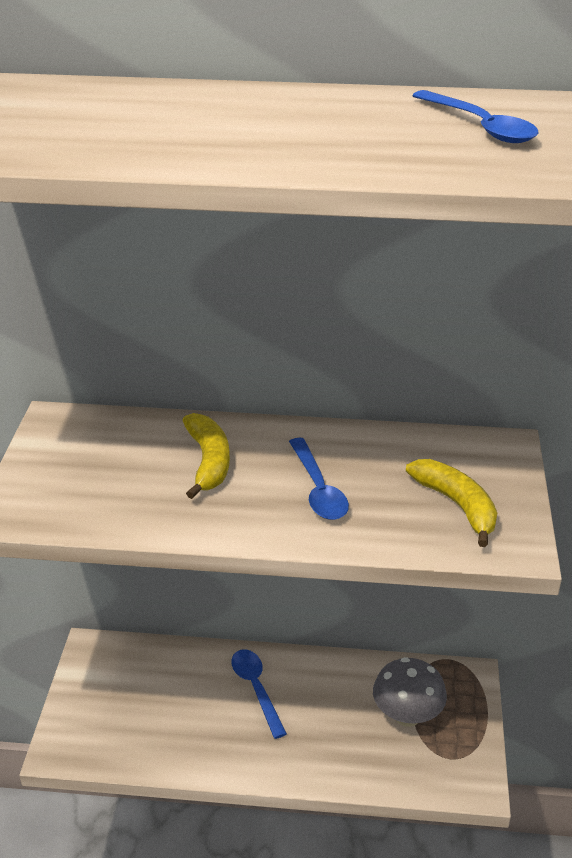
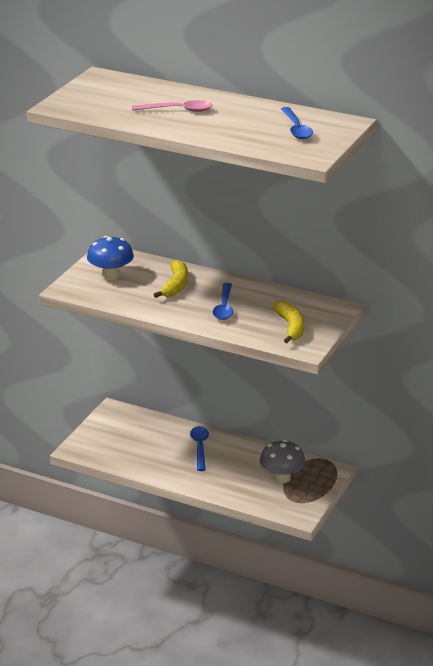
camera: 20 degrees right, 5 degrees down
none -> blue mushroom [87,236,134,280]
none -> pink spoon [132,100,212,112]

